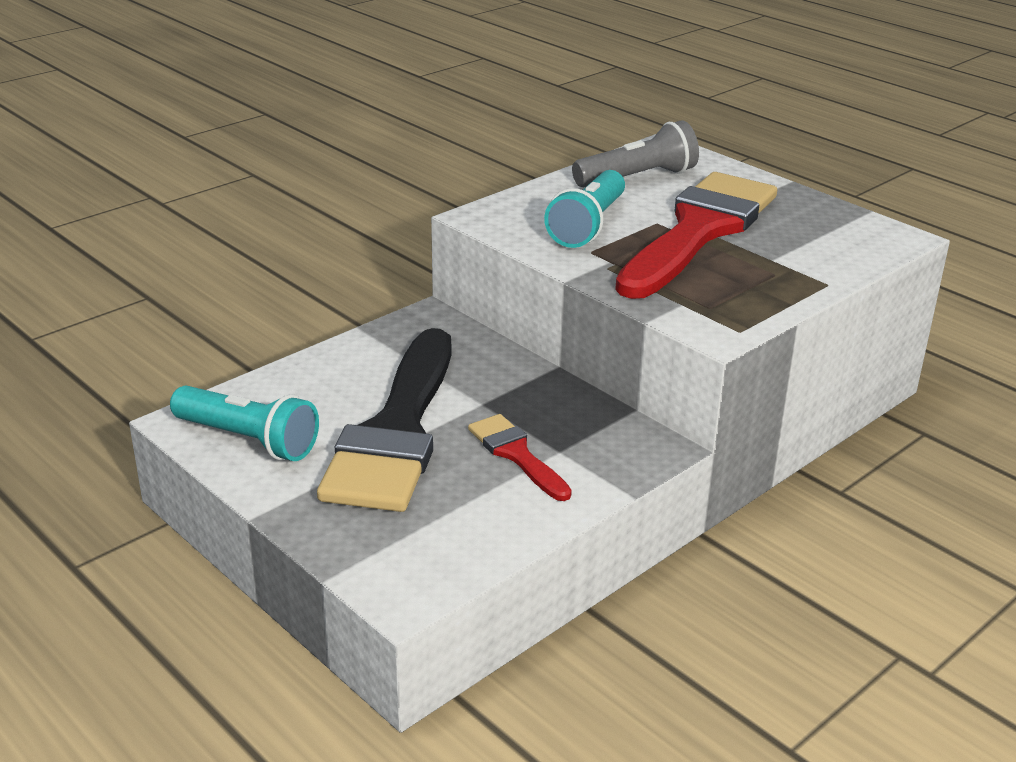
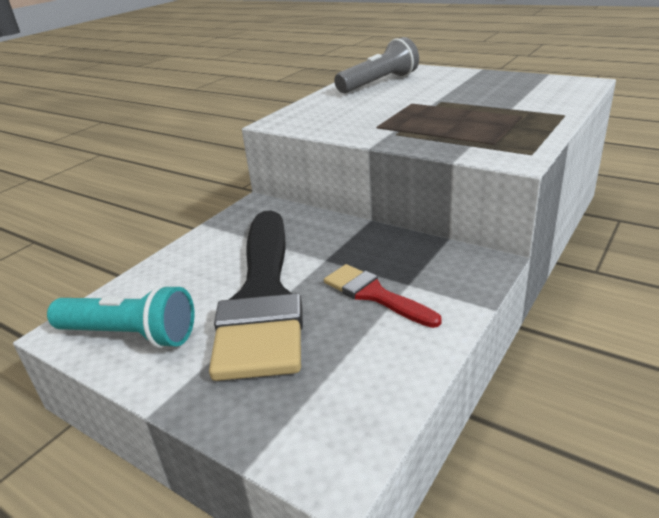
camera: 10 degrees left, 0 degrees up
turquoise flashlight [544,170,625,248] -> none
red brush [615,172,777,299] -> none

